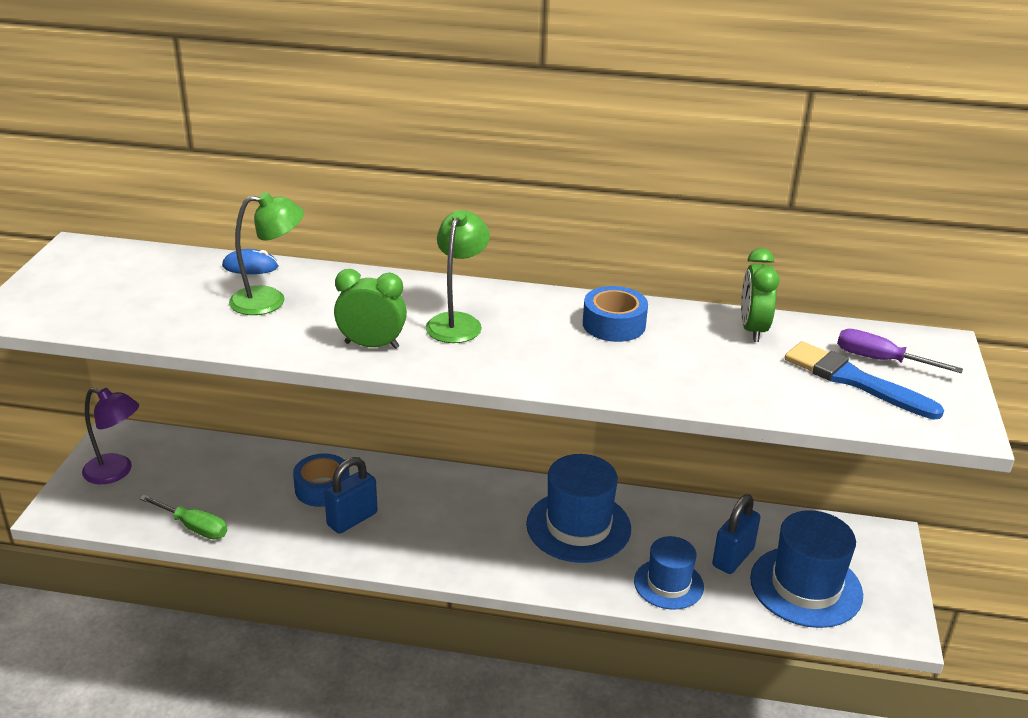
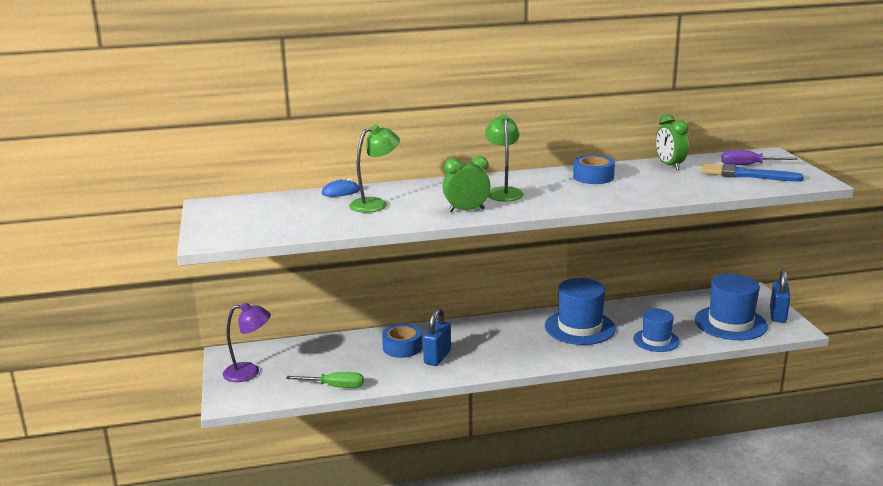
camera: 20 degrees left, 10 degrees down
blue padlock [712,494,760,574] -> blue padlock moved to [770,269,790,323]

